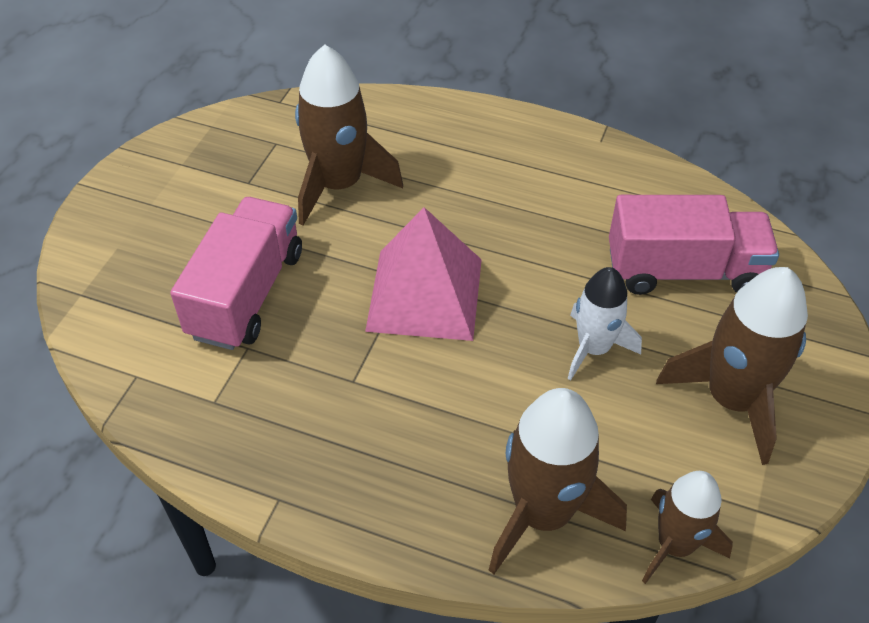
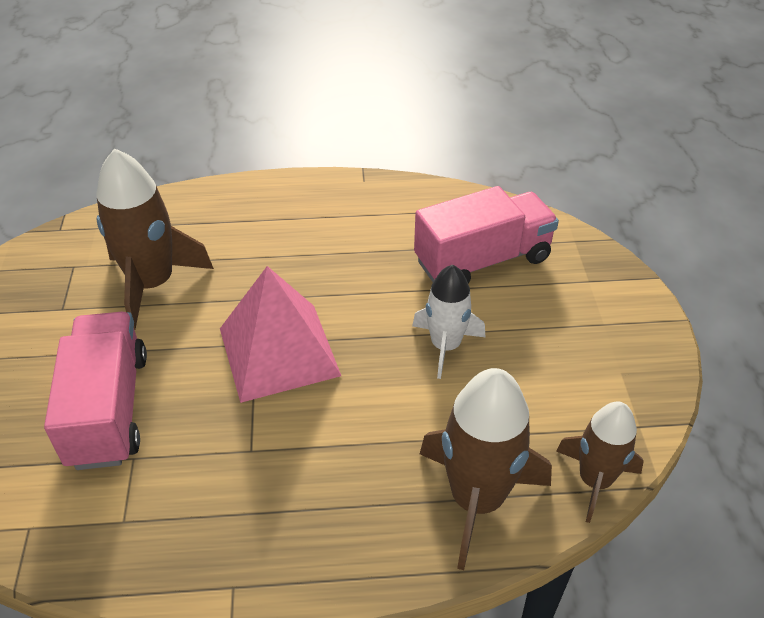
camera: 25 degrees left, 5 degrees down
brown rocket [656,267,808,465] -> none

